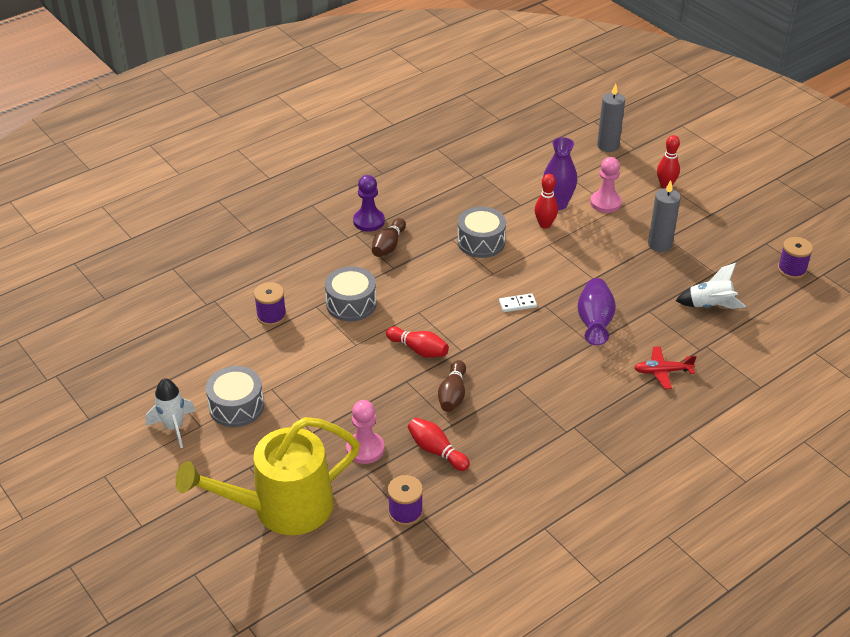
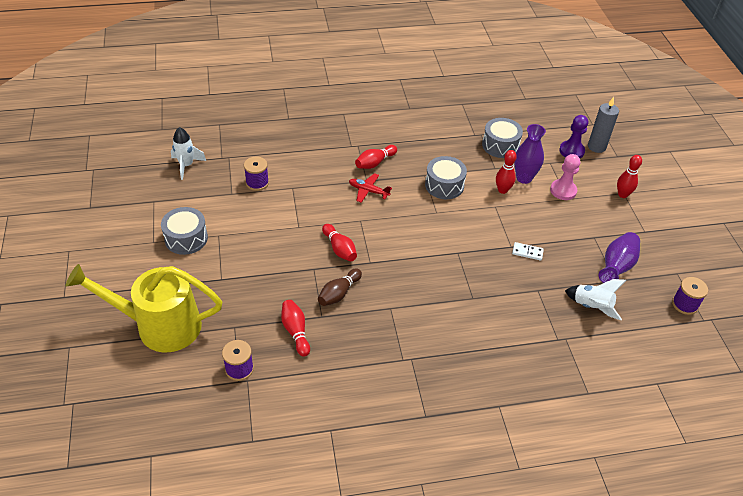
camera: 25 degrees right, 5 degrees up
white rocket [145,378,195,448] -> white rocket moved to [171,127,206,180]
grey drum [325,266,377,321] -> grey drum moved to [482,118,523,158]
pink pawn [346,400,384,464] -> none
purple pawn [353,175,385,232] -> purple pawn moved to [559,115,588,158]
brown bowling pin [372,218,406,257] -> red bowling pin [355,145,397,169]
white domino [499,293,537,312] -> white domino moved to [512,242,544,261]
purple vase [577,278,616,345] -> purple vase moved to [599,232,640,283]
red plane [634,346,697,389] -> red plane moved to [349,173,392,203]
grey candle [648,180,681,252] -> none

